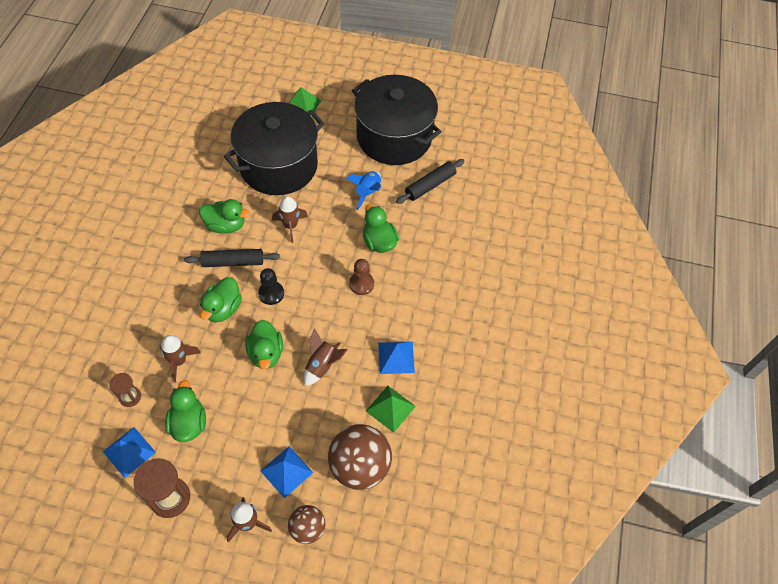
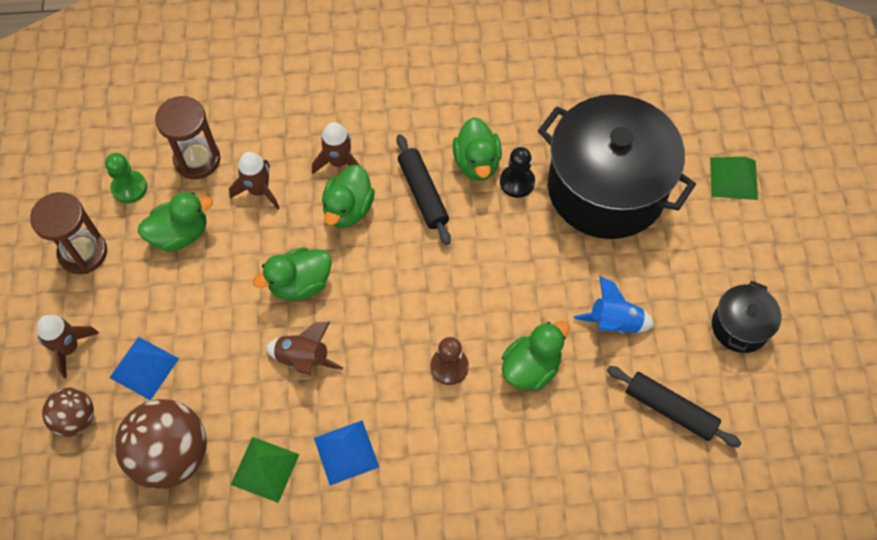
camera: 75 degrees right, 5 degrees up
blue pyramid [103,427,156,478] -> green pawn [105,153,147,203]
brown hourglass [109,373,141,407] -> brown hourglass [155,96,221,179], size x1.72
green duck [200,277,242,322] -> green duck turned 75 degrees counterclockwise [322,165,375,228]
black pawn [258,268,284,305] -> black pawn moved to [500,147,535,198]
brown rocket [272,196,308,243] -> brown rocket moved to [312,122,359,174]
black pot [352,75,442,165] -> black pot [712,281,781,353], size x0.46

